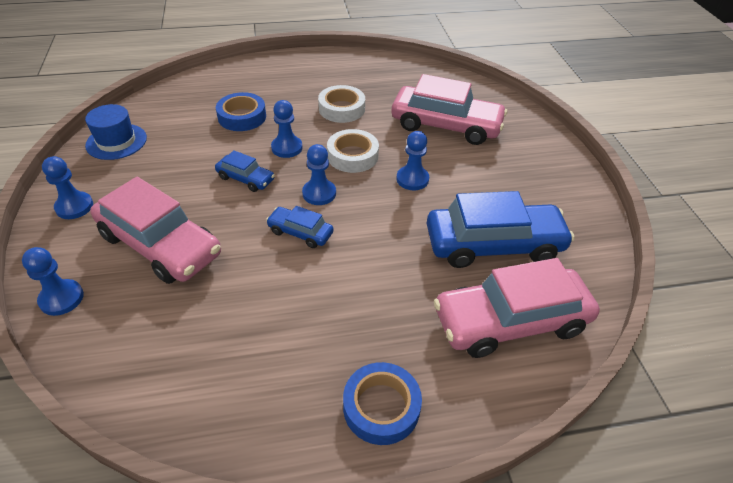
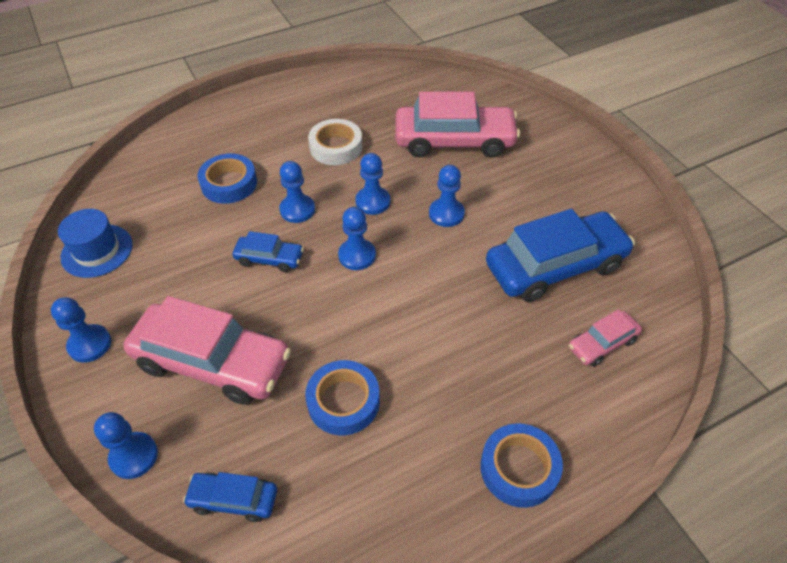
camera: 15 degrees left, 5 degrees up
blue car [266,206,333,248] -> blue car moved to [183,472,277,522]
white tape [327,129,379,173] -> blue pawn [355,153,390,215]
pink car [434,258,600,358] -> pink car [569,310,642,366], size x0.48
none -> blue tape [305,360,380,435]

